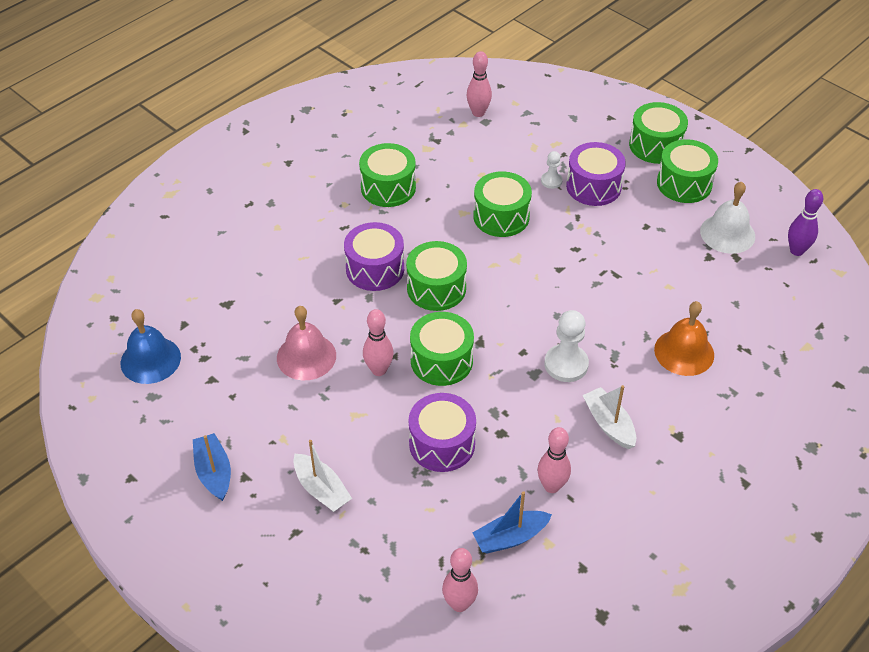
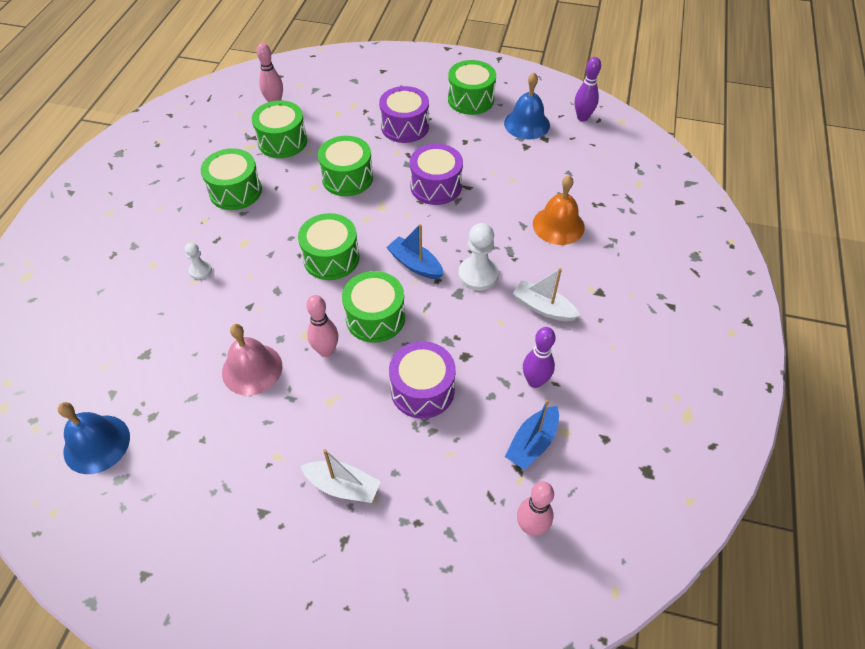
camera: 30 degrees left, 5 degrees up
blue boat [193,433,231,501] -> blue boat moved to [386,224,443,279]
purple drum [344,222,404,291] -> purple drum moved to [410,144,463,205]
pink bowling pin [537,427,571,493] -> purple bowling pin [523,327,555,388]
white pawn [541,151,563,189] -> white pawn moved to [185,242,212,279]
green drum [629,102,688,164] -> green drum moved to [252,100,307,158]
white bell [700,181,755,254] -> blue bell [504,73,550,139]

